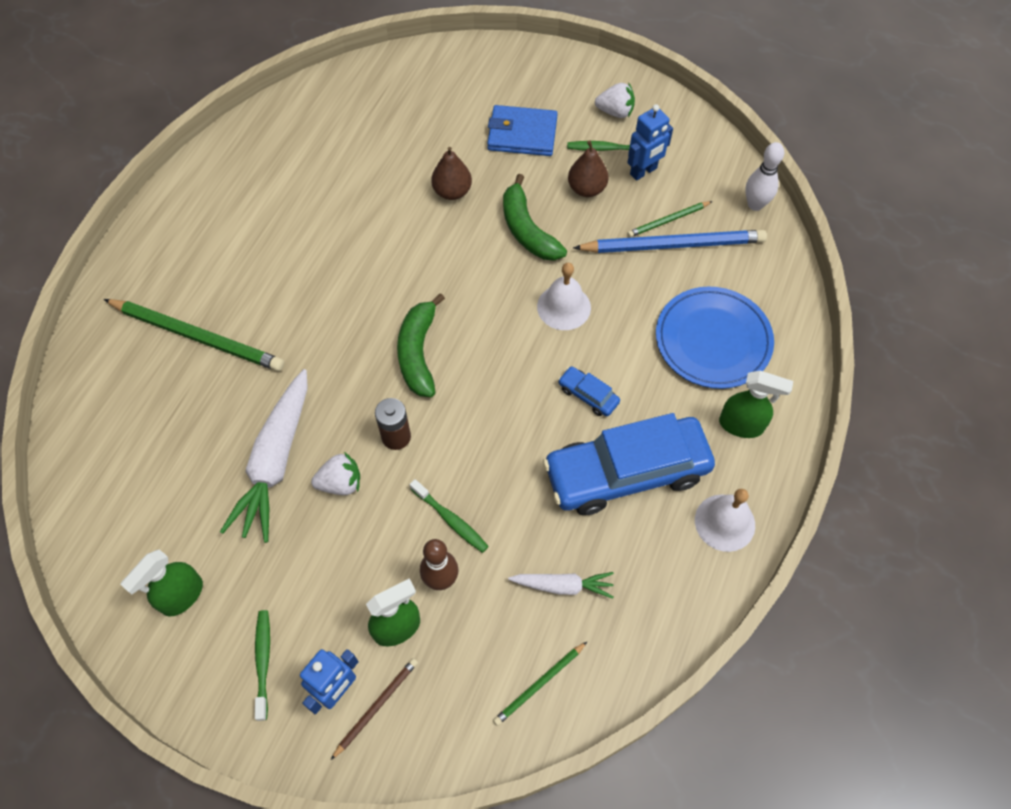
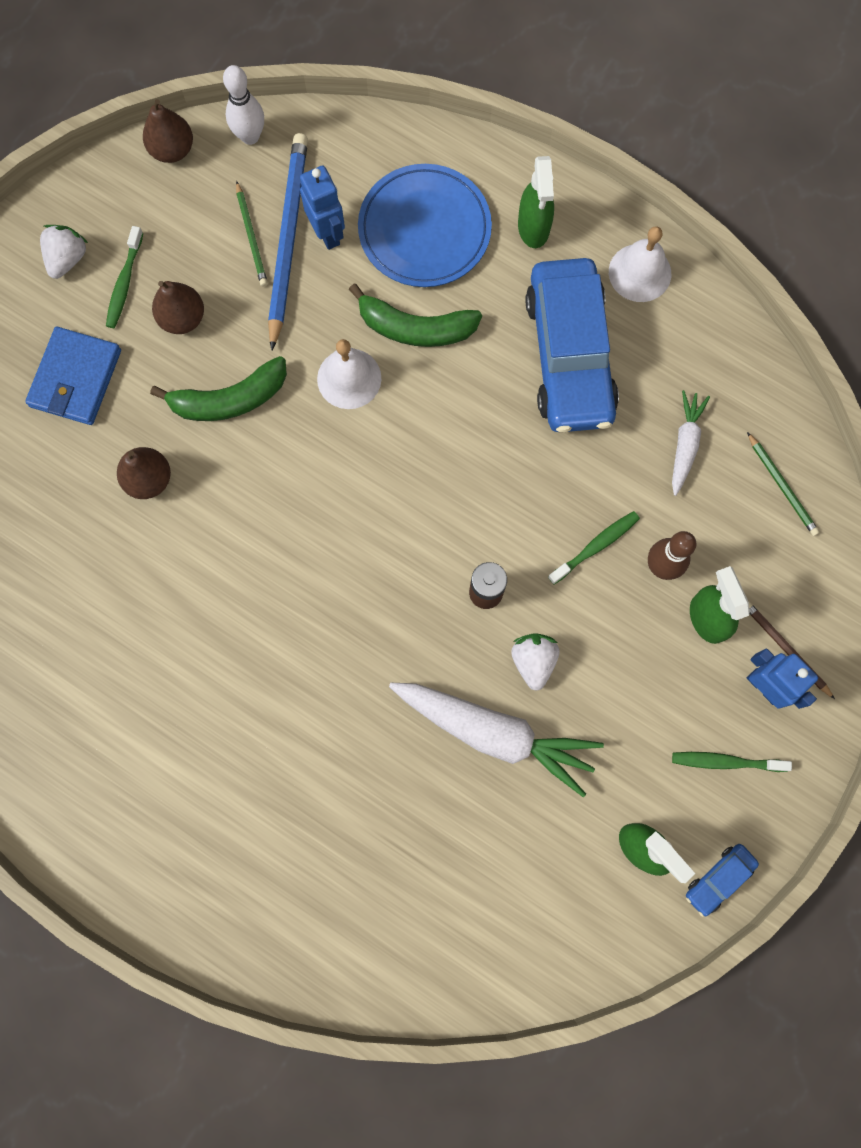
camera: 80 degrees left, 15 degrees up
green pencil [104,299,284,371] -> none
green banana [397,293,445,397] -> green banana moved to [349,284,482,347]
blue car [558,366,620,416] -> blue car moved to [686,844,759,917]
blue robot [627,104,673,181] -> blue robot moved to [300,165,345,250]
green spray bottle [719,371,793,438] -> green spray bottle turned 150 degrees clockwise [518,156,554,248]
none -> brown pear [143,99,193,163]

